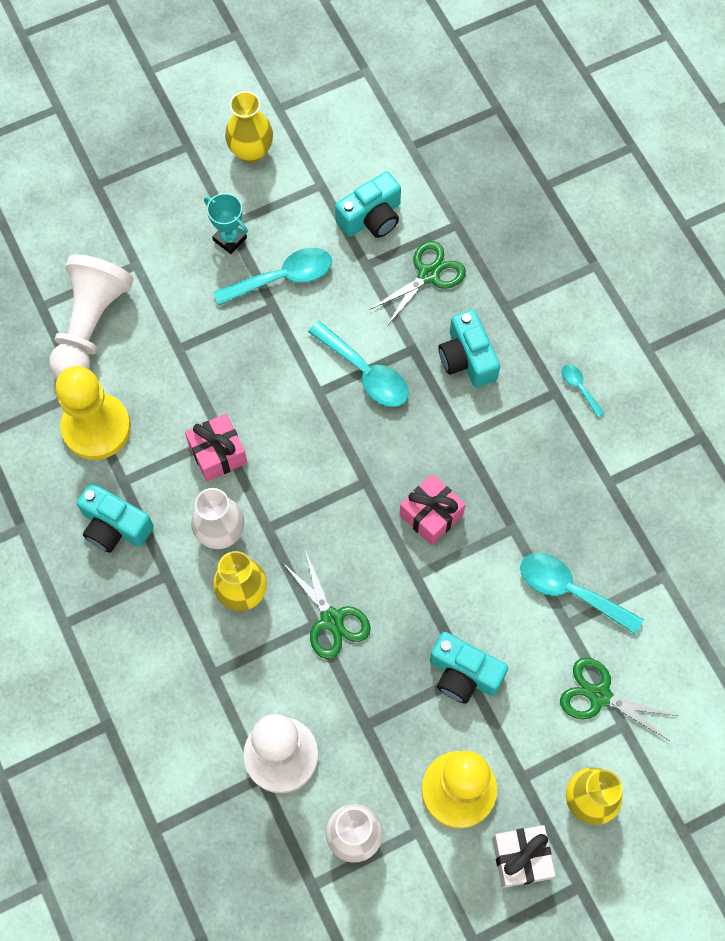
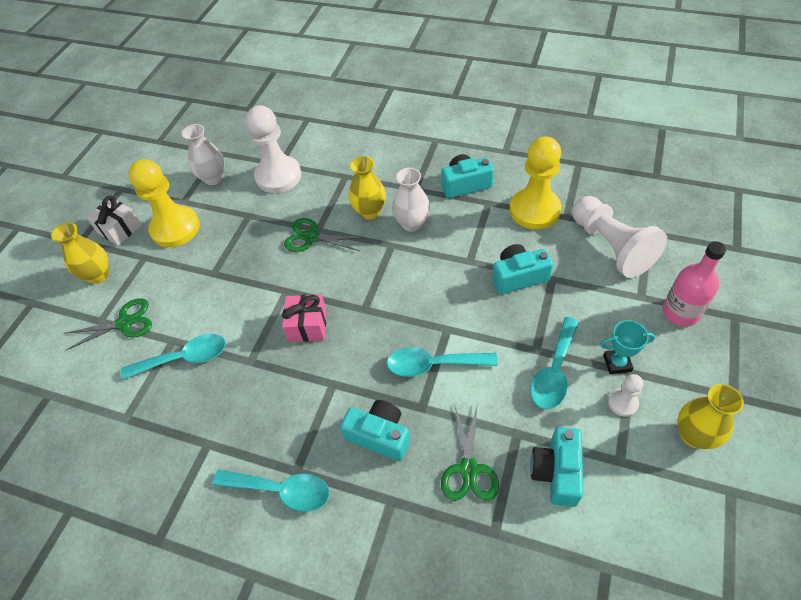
camera: 140 degrees right, 15 degrees down
pink gift [185,413,247,481] -> none
turquoise camera [430,632,508,704] -> turquoise camera moved to [492,244,553,294]
turquoise spoon [562,364,604,417] -> turquoise spoon [212,470,330,512], size x2.01
none -> white pawn [608,374,643,417]
none -> pink bottle [662,241,726,327]

